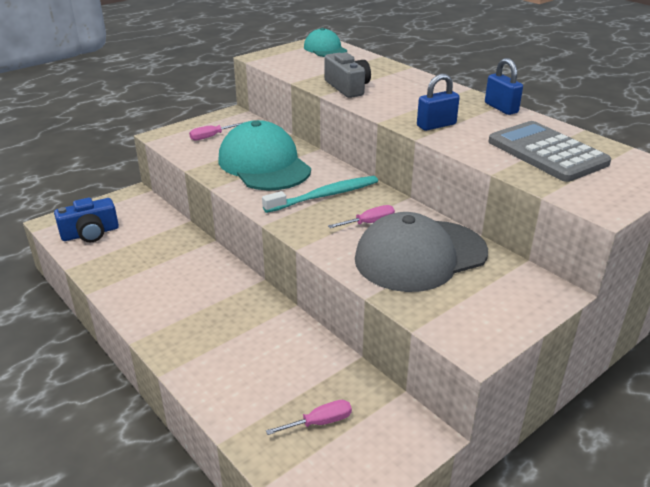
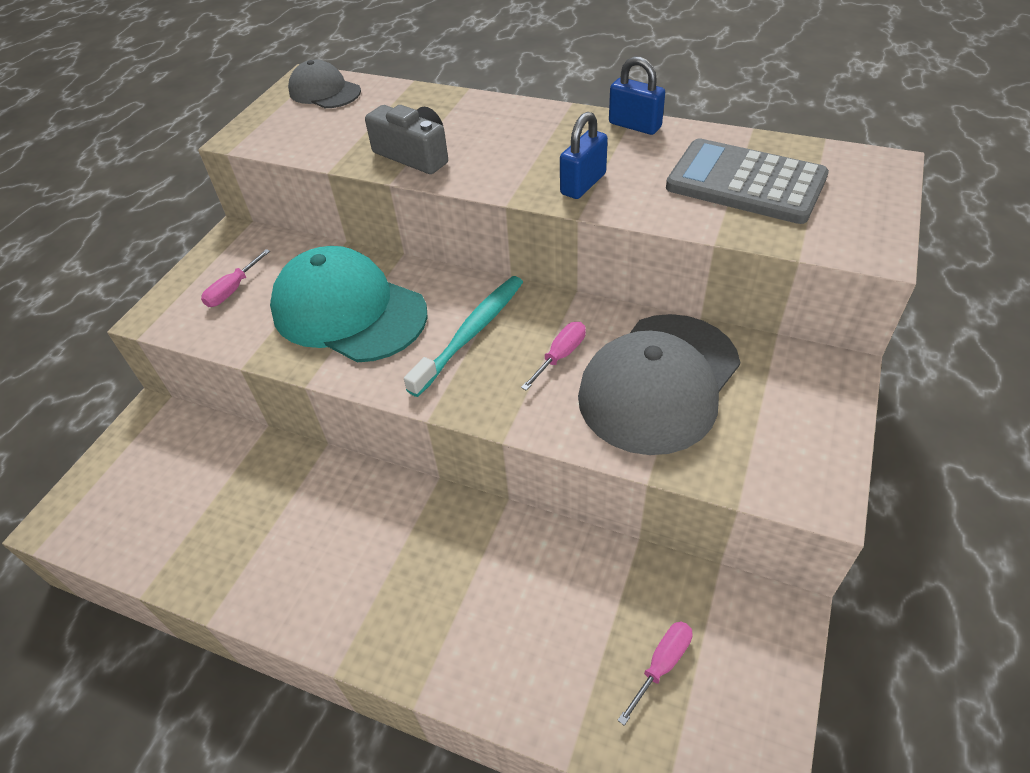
camera: 25 degrees left, 15 degrees up
blue camera [54,198,119,243] -> none
turquoise cap [304,28,347,57] -> grey cap [288,60,361,108]

